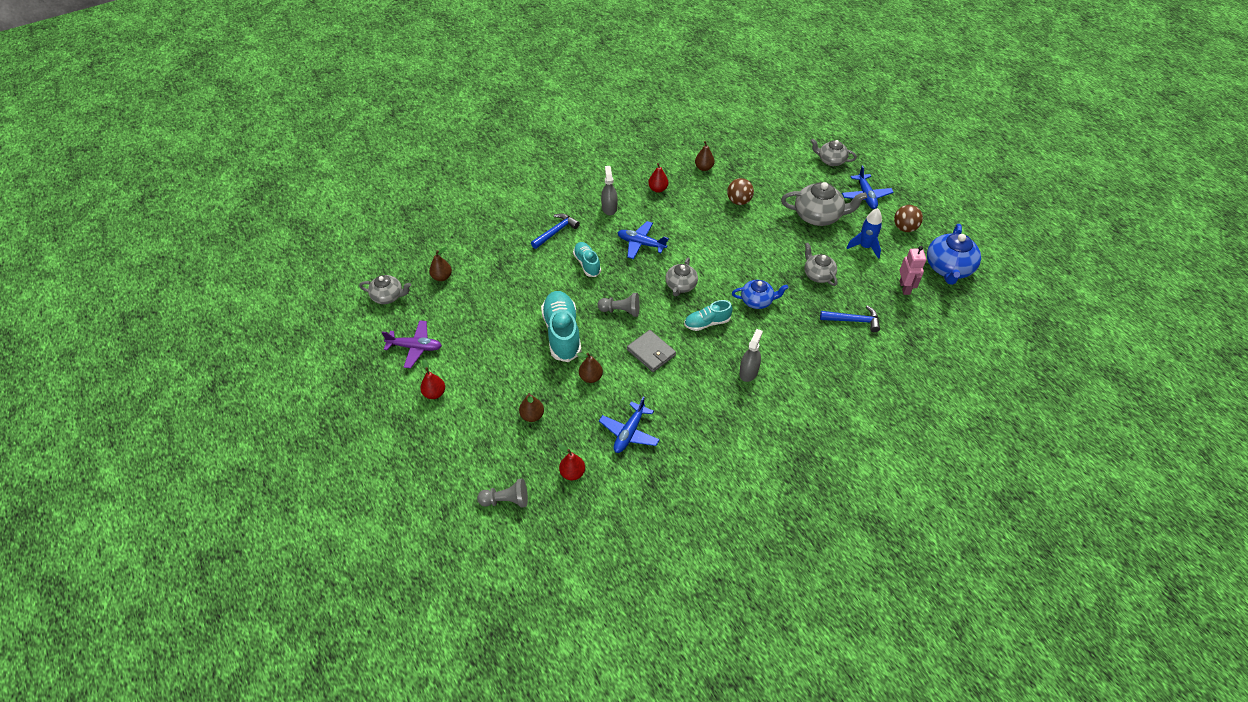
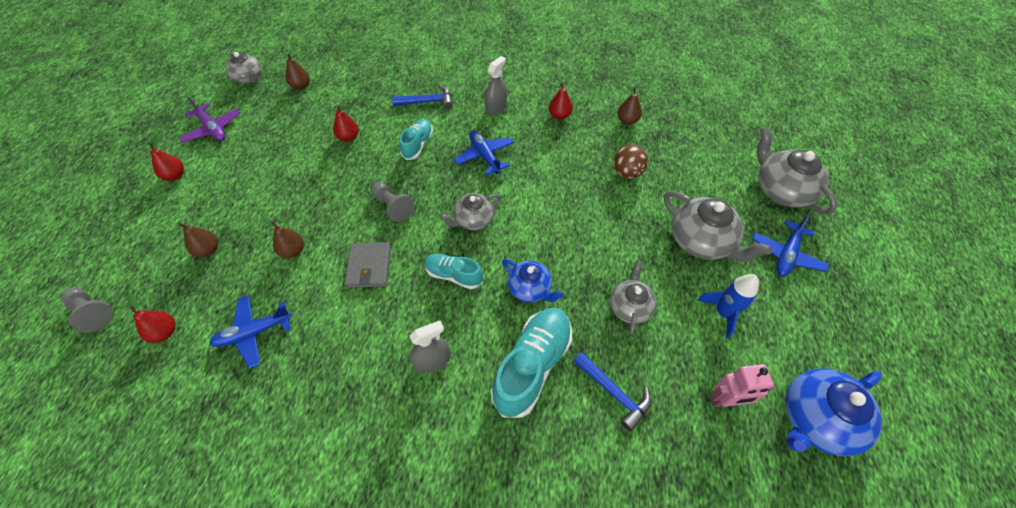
camera: 40 degrees right, 5 degrees up
turquoise shoe [541,291,581,362] -> turquoise shoe moved to [491,307,572,418]
grey teapot [811,139,857,166] -> grey teapot [757,126,837,215], size x1.60
brown ball [894,205,923,232] -> none
pink robot [899,246,926,295] -> pink robot turned 45 degrees clockwise [710,364,775,407]
none -> red pear [333,105,359,142]

